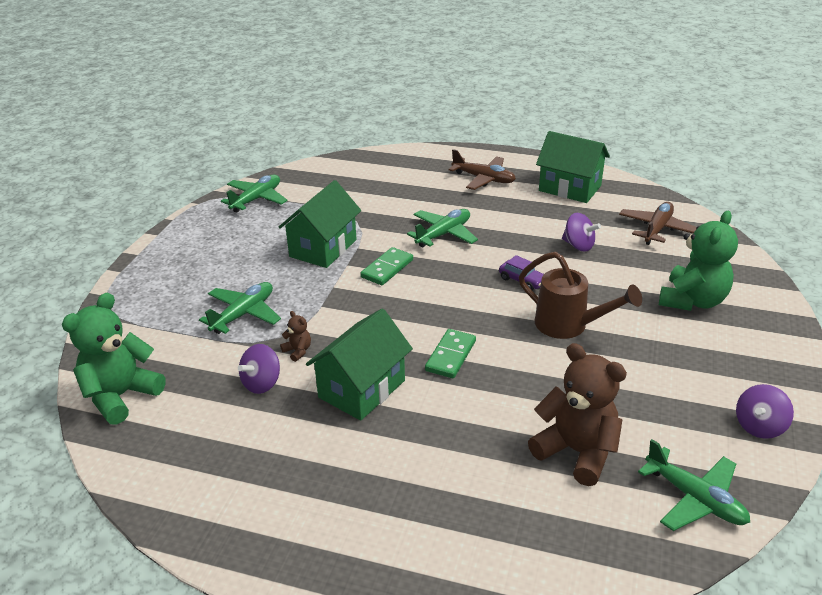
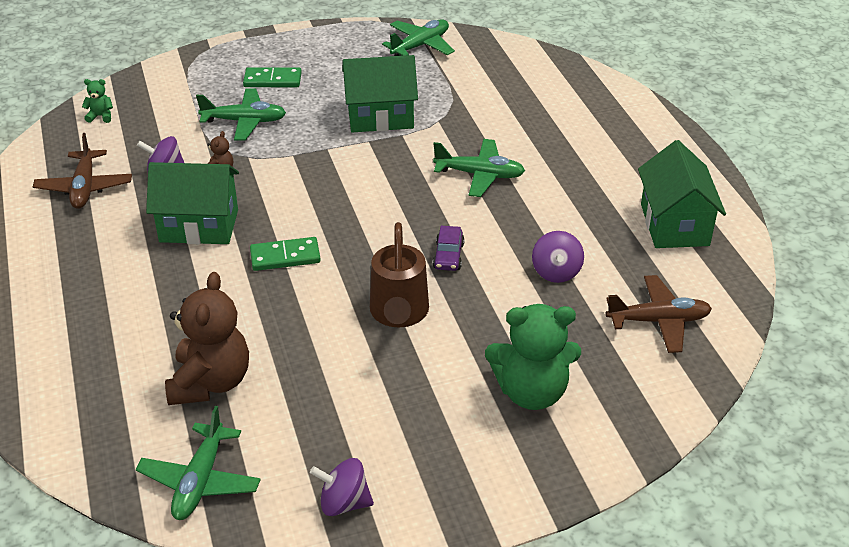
camera: 55 degrees right, 5 degrees up
green teddy bear [62,293,166,425] -> green teddy bear [82,79,113,123], size x0.42
green plane [221,174,288,213] -> green plane turned 45 degrees counterclockwise [382,19,455,56]
green domino [360,247,413,285] -> green domino moved to [243,67,302,87]
brown plane [448,149,516,190] -> brown plane moved to [33,133,132,209]

